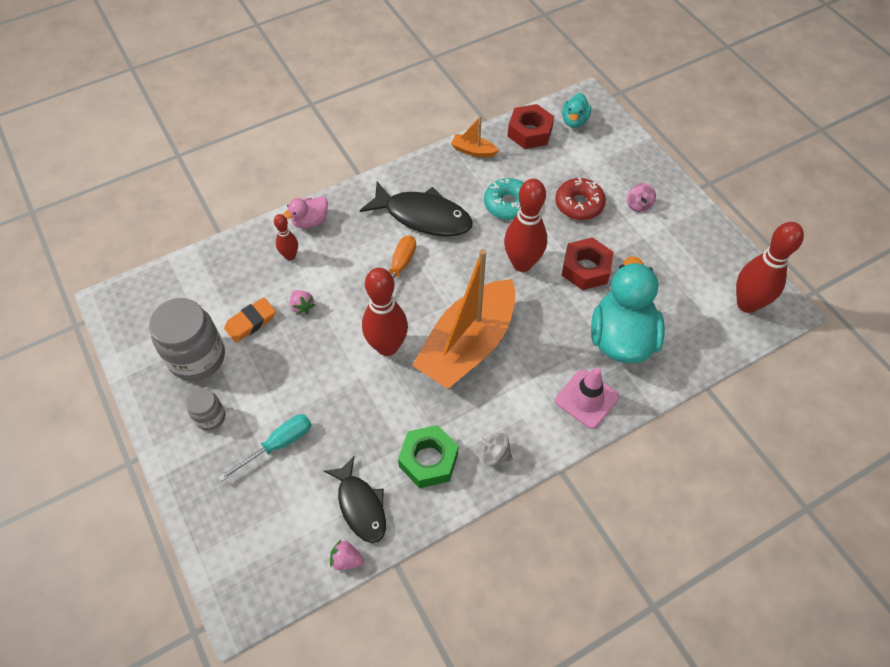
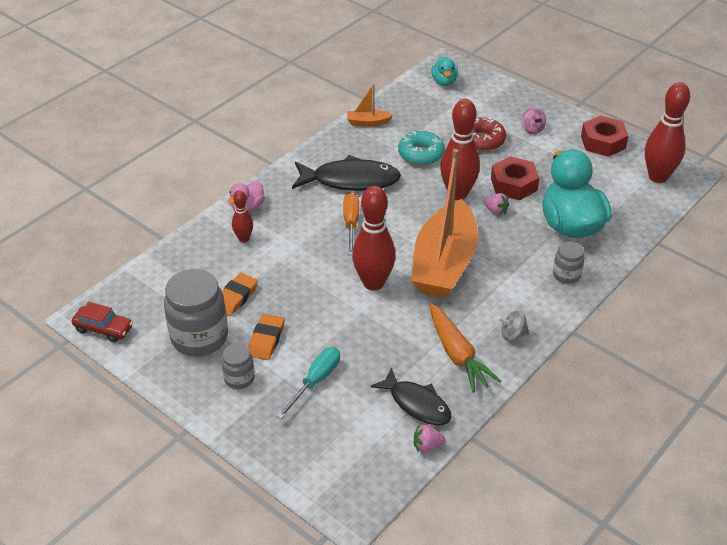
camera: 20 degrees left, 15 degrees down
pink strawberry [290,290,315,315] -> pink strawberry moved to [484,193,509,215]
green nut [398,425,458,488] -> orange carrot [429,303,501,393]
red nut [507,104,554,149] -> red nut moved to [581,115,629,157]
pink traffic cone [555,367,619,429] -> grey jar [553,241,584,284]
none -> red car [72,302,133,343]
none -> orange eraser [248,313,285,360]

